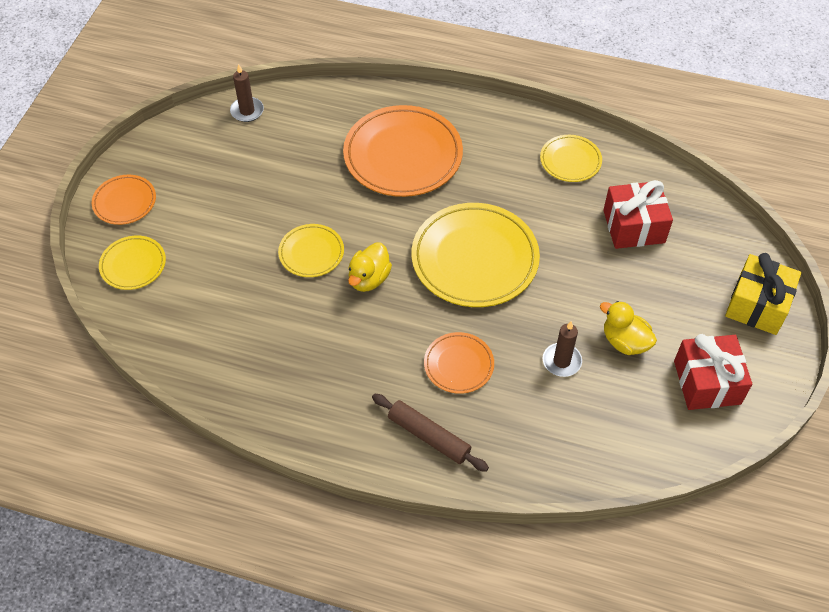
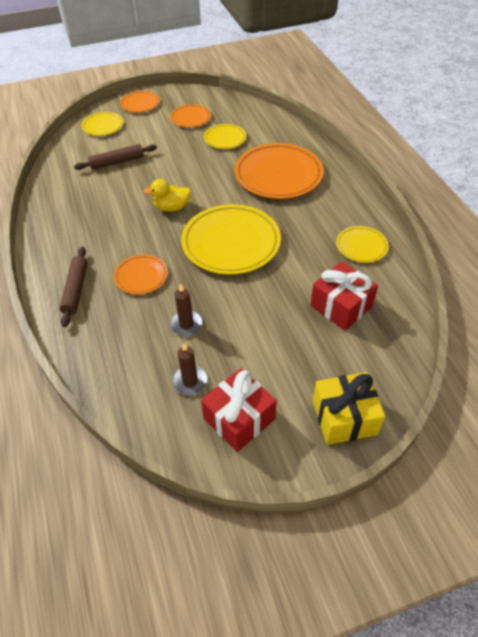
camera: 55 degrees right, 5 degrees down
brown candle [230,64,264,122] -> brown candle moved to [172,343,208,395]
yellow plate [278,224,344,277] -> yellow plate moved to [204,124,246,149]
yellow duck [600,301,657,355] -> none
none -> brown rolling pin [74,144,157,170]
none -> orange plate [170,104,211,128]

